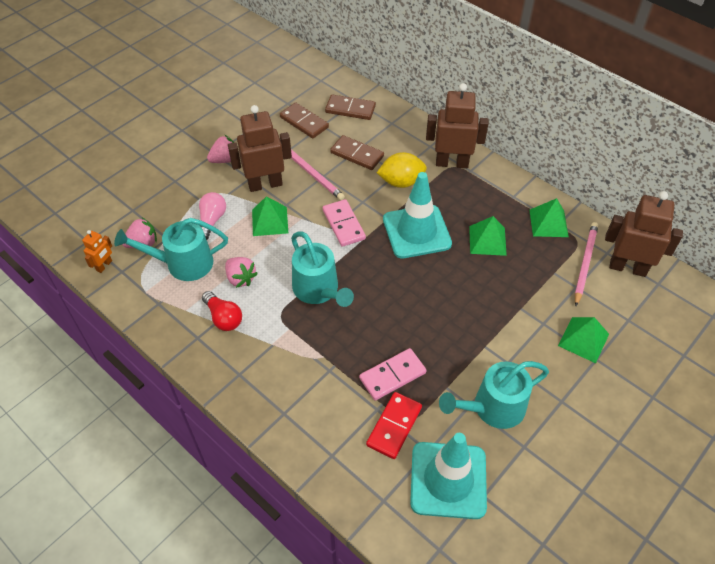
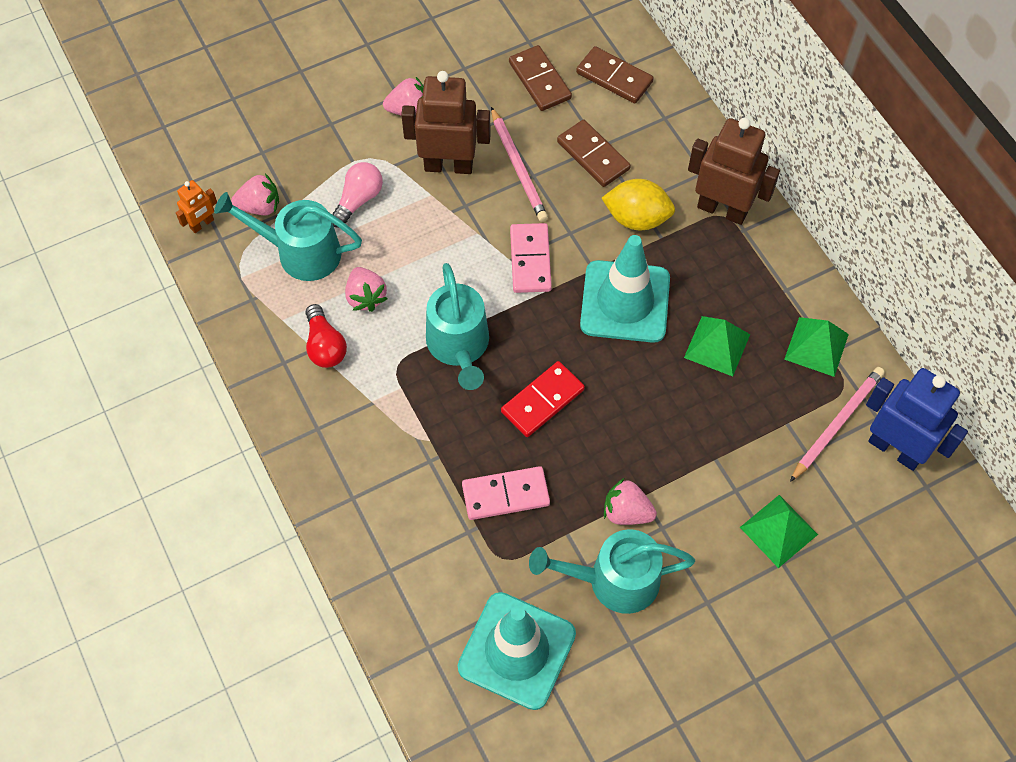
camera: 20 degrees right, 10 degrees up
green pyramid [252,196,288,236] -> none
red domino [366,392,422,459] -> red domino moved to [501,361,585,437]
brown robot [605,191,683,277] -> blue robot [866,368,968,471]
none -> pink strawberry [604,478,657,525]

